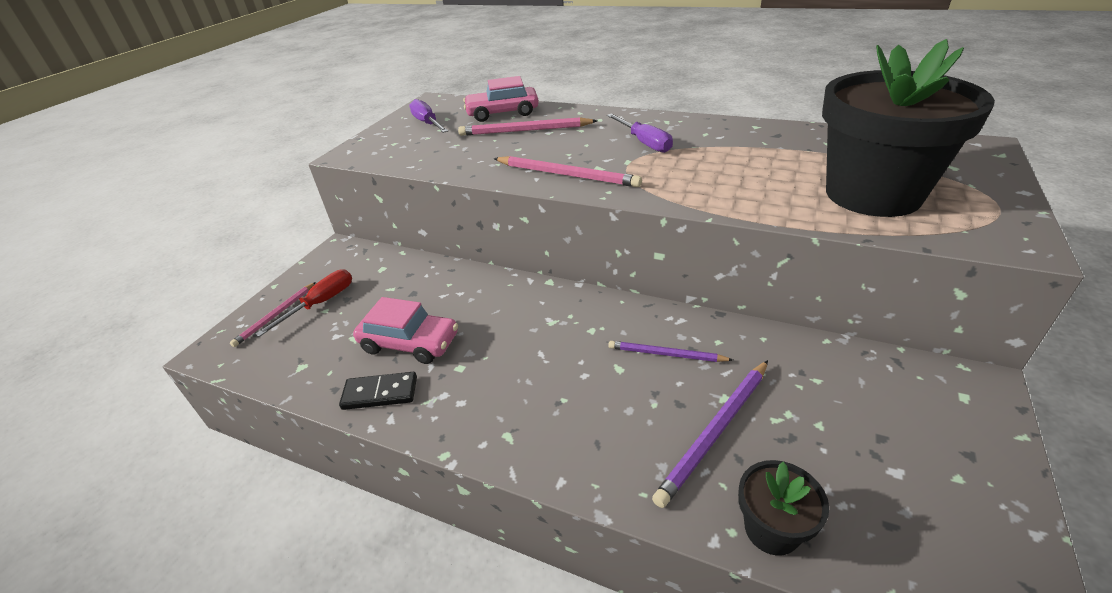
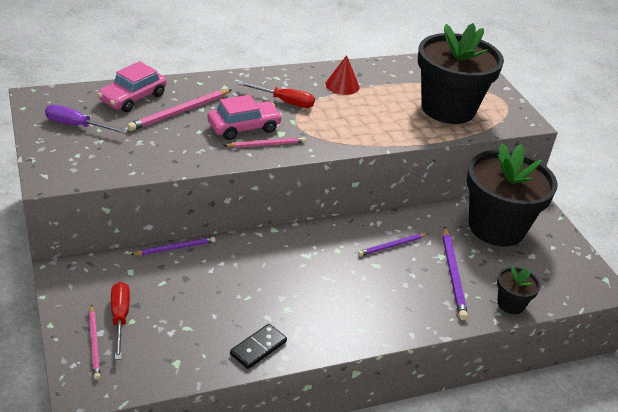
camera: 50 degrees left, 0 degrees up
pink car [353,297,458,364] -> pink car moved to [208,95,283,140]
pink pencil [494,156,642,187] -> pink pencil [224,137,306,148], size x0.65
purple screwdriver [607,114,673,153] -> red screwdriver [238,82,315,108]
none -> purple pencil [130,237,216,255]
none -> red cone [325,55,359,95]
none -> black flower pot [466,143,558,247]

